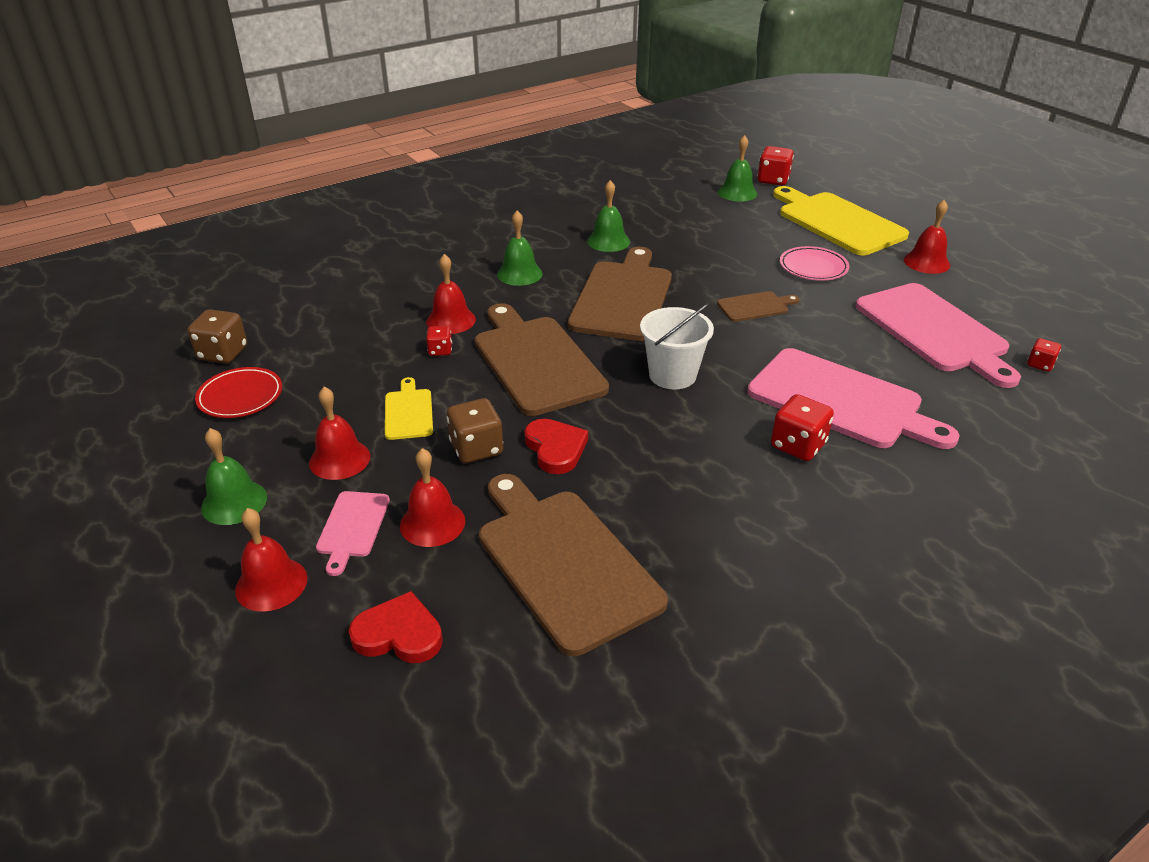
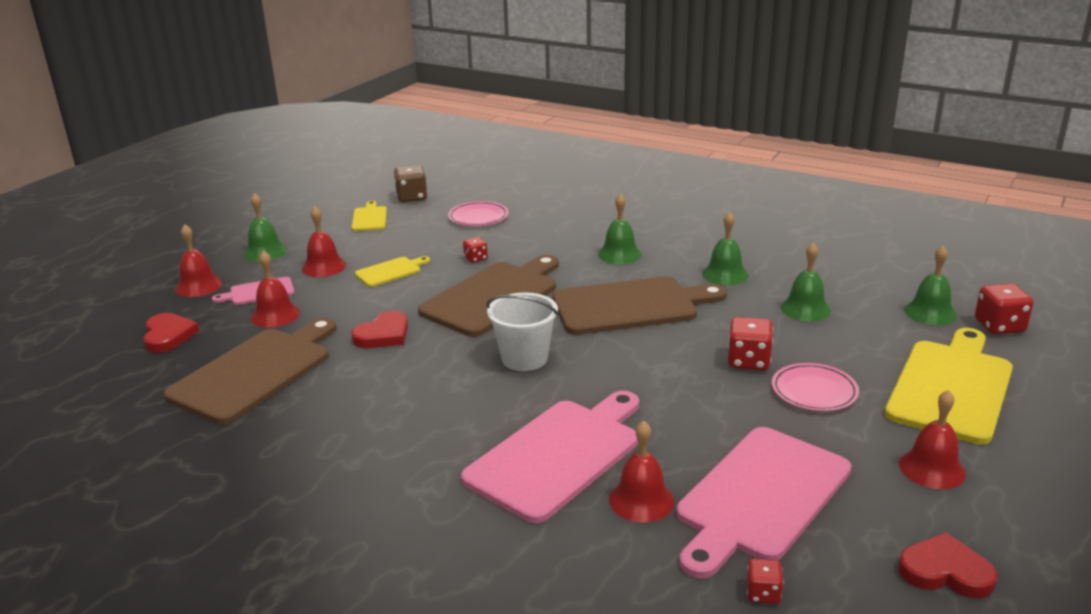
camera: 65 degrees right, 10 degrees down
red plate [195,367,282,418] -> yellow cutting board [352,201,387,231]
red bell [426,254,476,334] -> red bell moved to [609,420,674,523]
brown dice [447,398,503,463] -> none
brown cutting board [717,291,799,322] -> none
pink cutting board [747,348,960,449] -> pink cutting board turned 150 degrees counterclockwise [461,391,639,523]
red dice [771,394,834,461] -> red dice moved to [728,317,773,371]
none -> pink plate [448,201,509,226]
none -> green bell [781,243,831,321]
none -> red heart [898,532,998,598]

